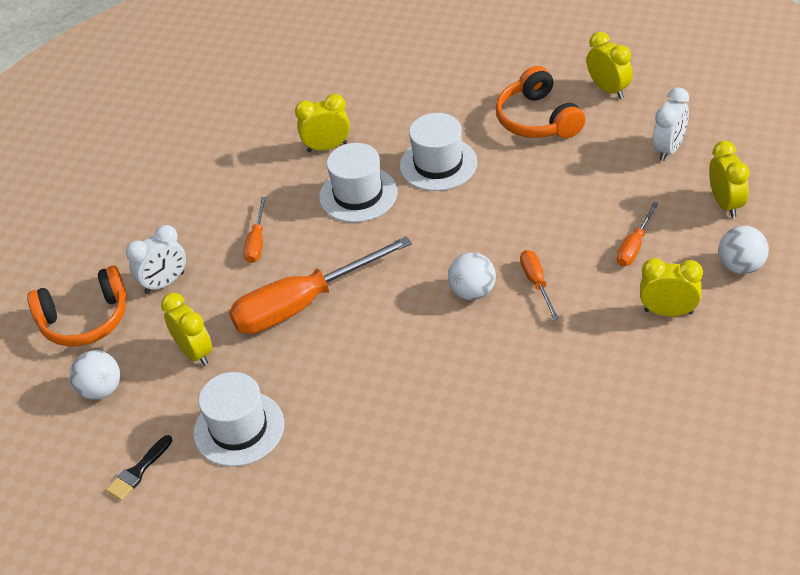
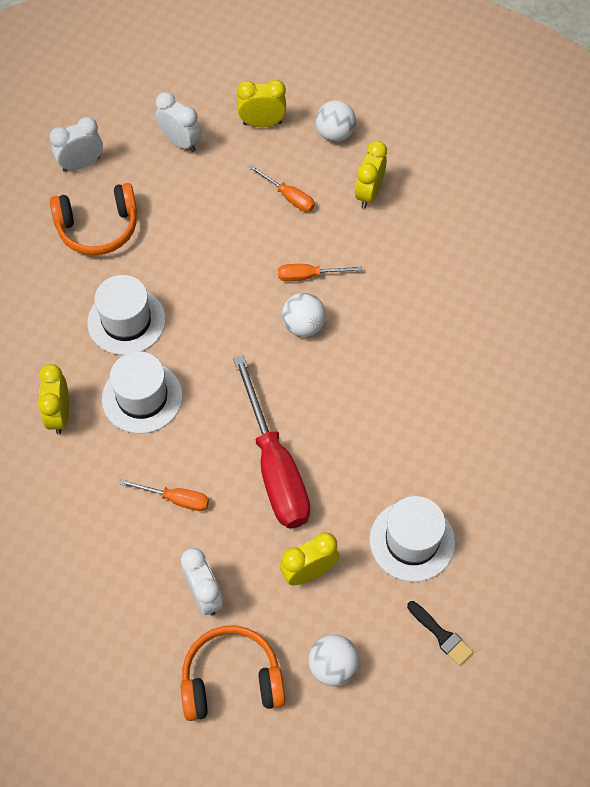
camera: 85 degrees left, 15 degrees up
orange headphones [27,266,127,346] -> orange headphones turned 90 degrees counterclockwise [181,626,285,721]
orange screwdriver [229,236,412,334] -> red screwdriver [233,355,310,528]
yellow clock [587,32,633,99] -> white clock [50,117,103,172]

